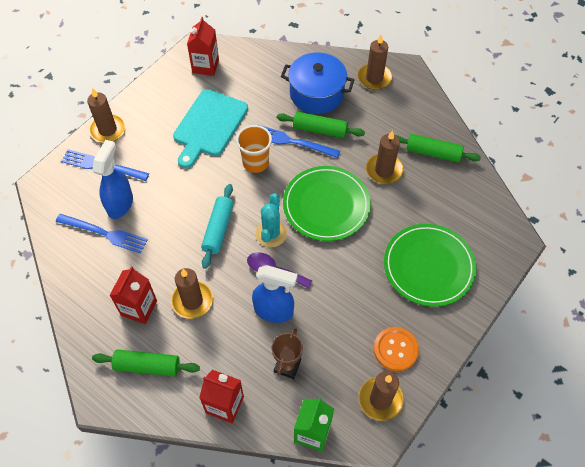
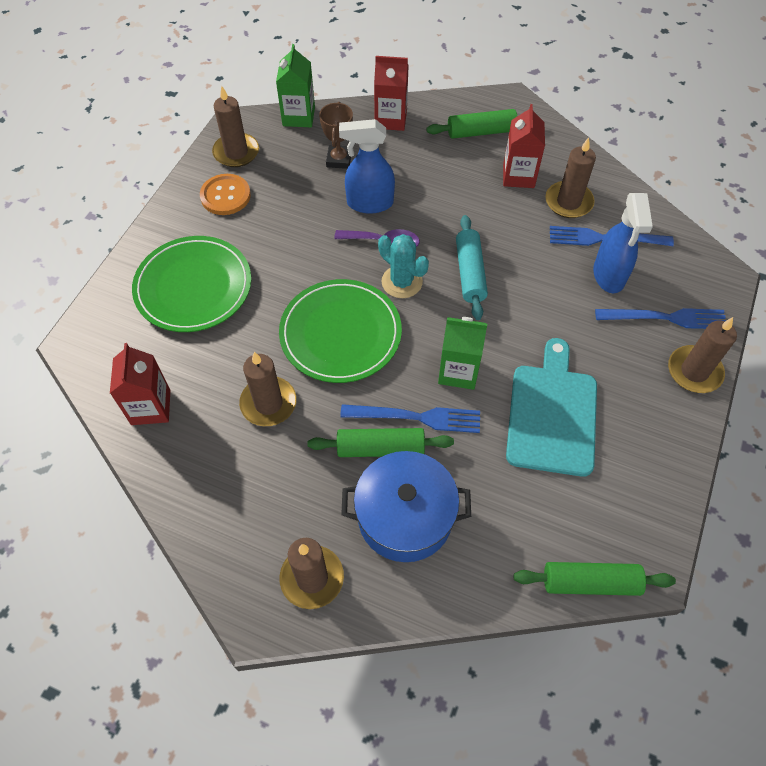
camera: 165 degrees right, 0 degrees up
brown candle [171,268,213,319] -> brown candle moved to [545,137,596,218]
red carton [187,17,219,76] -> red carton moved to [110,343,170,425]
orange cup [236,125,272,173] -> green carton [438,317,487,390]
turquoise cactus [256,193,287,247] -> turquoise cactus turned 45 degrees counterclockwise [378,234,429,298]
green rolling pin [396,134,481,163] -> green rolling pin moved to [514,562,676,596]

